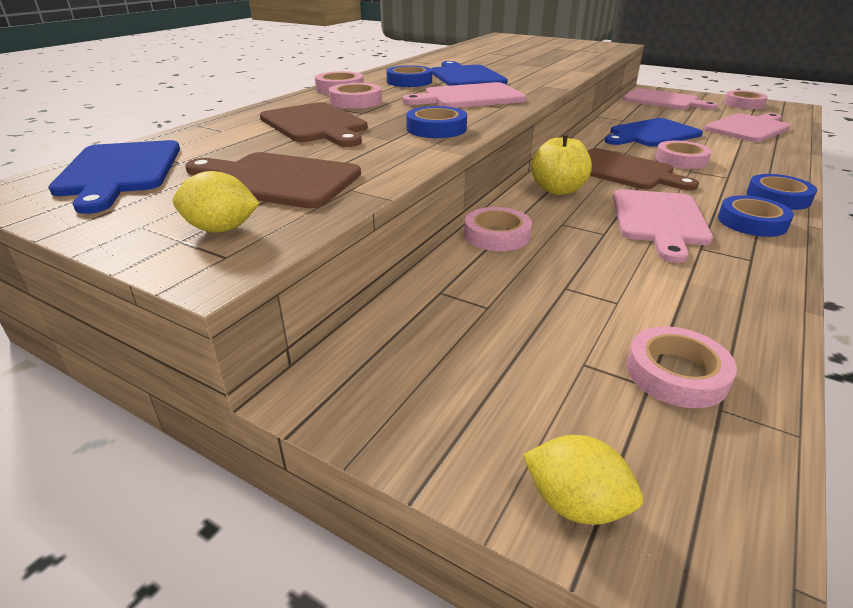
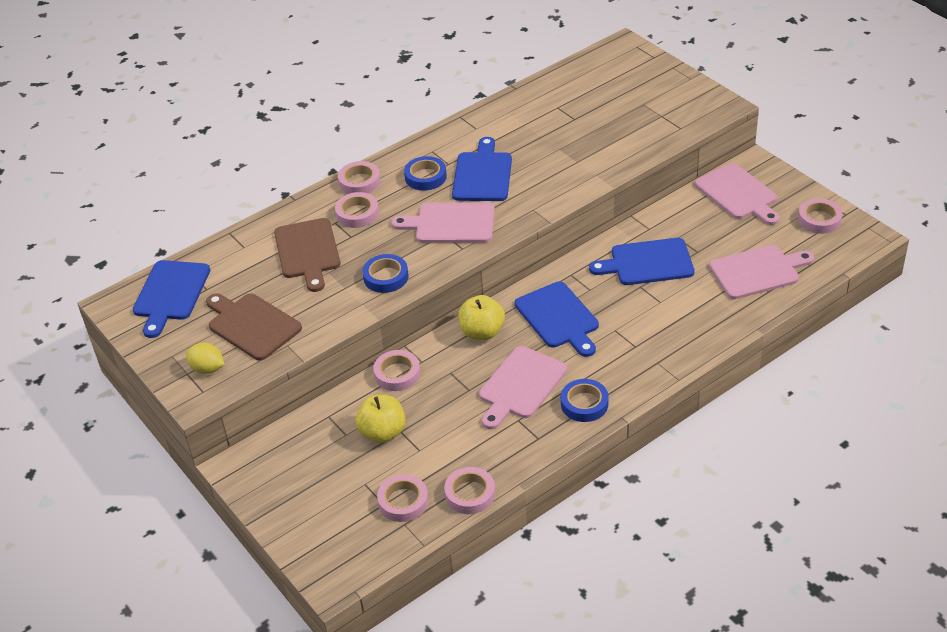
camera: 25 degrees right, 10 degrees up
yellow lemon [523,435,643,525] -> none
brown cutting board [588,148,699,190] -> blue cutting board [515,281,599,357]
pink tape [655,141,712,169] -> pink tape moved to [444,467,495,514]
blue tape [746,174,817,210] -> none
none -> yellow apple [356,395,406,443]

